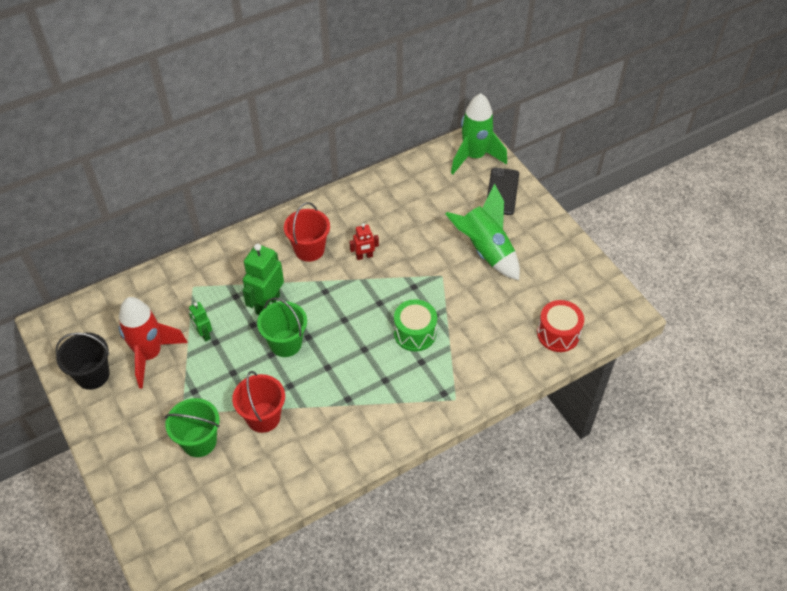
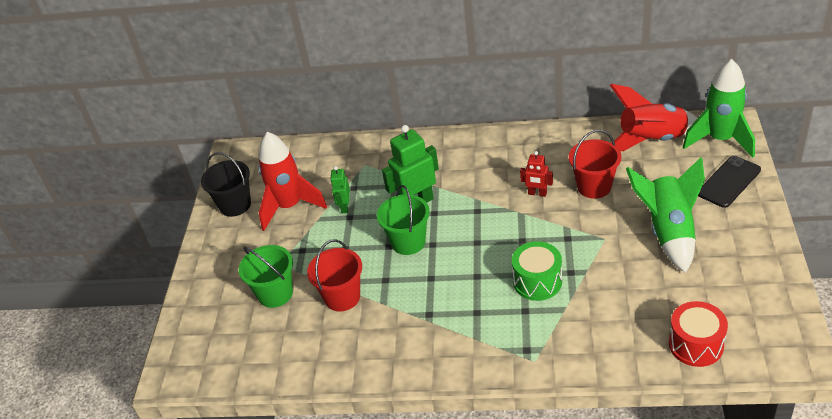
camera: 40 degrees right, 10 degrees down
red bucket [284,202,330,262] -> red bucket moved to [569,130,621,199]
none -> red rocket [610,84,697,151]

